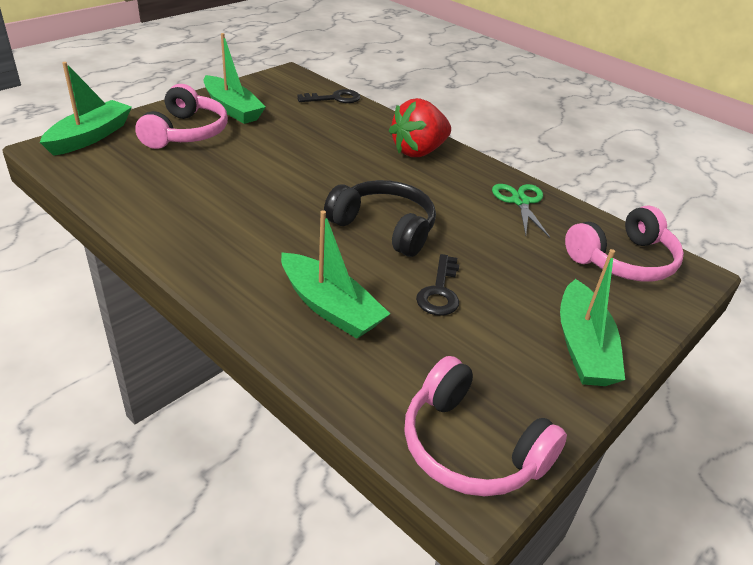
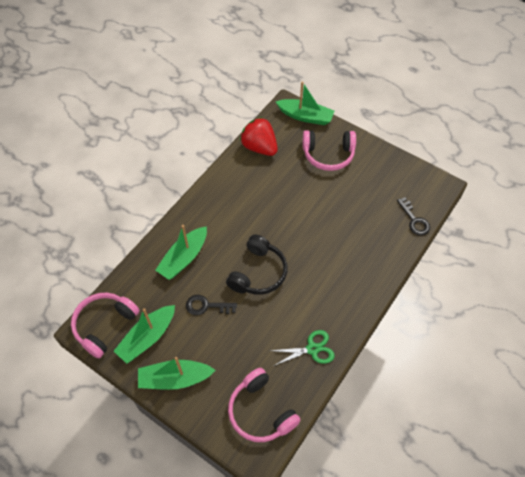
camera: 85 degrees right, 20 degrees up
green boat [204,33,266,124] -> green boat moved to [114,305,175,364]
red strawberry [389,98,451,157] -> red strawberry moved to [240,117,278,156]

